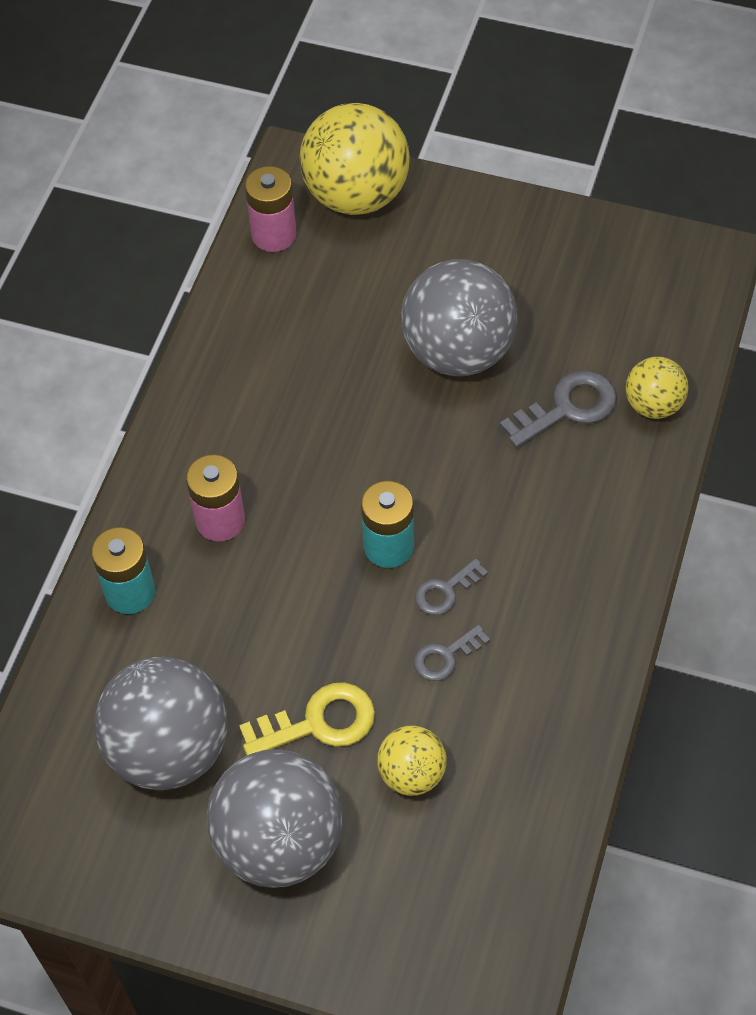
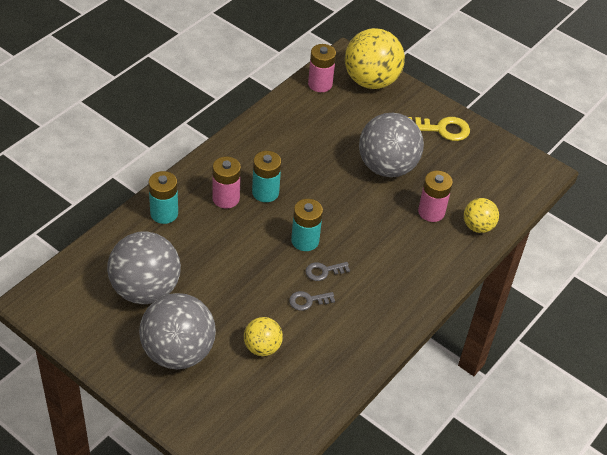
camera: 15 degrees right, 10 degrees down
yellow key [239,682,375,755] -> yellow key moved to [409,117,470,141]
grey key [500,370,617,448] -> pink battery [418,171,453,222]
none -> turquoise battery [252,151,281,202]

